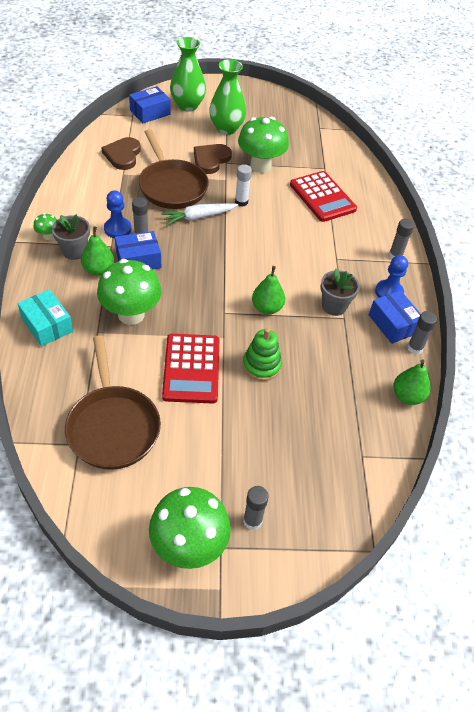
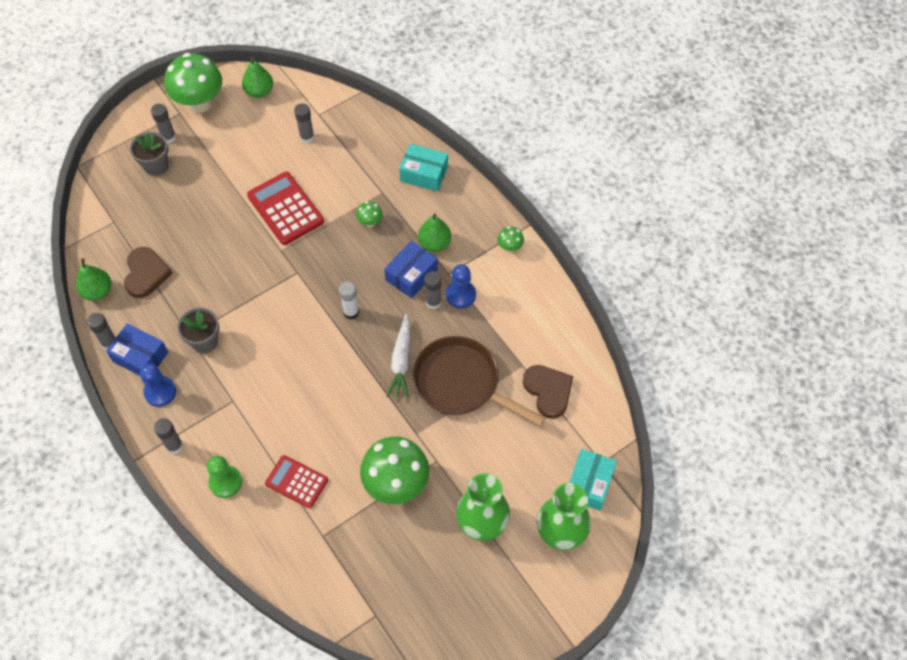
camera: 150 degrees right, 10 degrees up
grey flower pot [52,214,90,260] -> grey flower pot moved to [130,132,168,176]
brown pan [65,335,161,470] -> grey glue stick [294,103,314,143]
green mushroom [97,259,161,325] -> green mushroom [356,201,383,227], size x0.44
blue box [129,86,171,123] -> turquoise box [569,449,617,511]
white carrot [161,203,238,225] -> white carrot turned 150 degrees clockwise [387,314,410,398]
brown heart [194,144,232,174] -> brown heart moved to [124,247,173,298]
white glue stick [235,164,252,207] -> white glue stick moved to [339,281,359,319]
green stacking toy [243,328,282,381] -> none
green pear [252,266,285,314] -> green pear moved to [242,57,273,98]
red calculator [290,171,357,222] -> red calculator [265,455,328,508], size x0.65
none -> green pawn [207,456,242,498]

